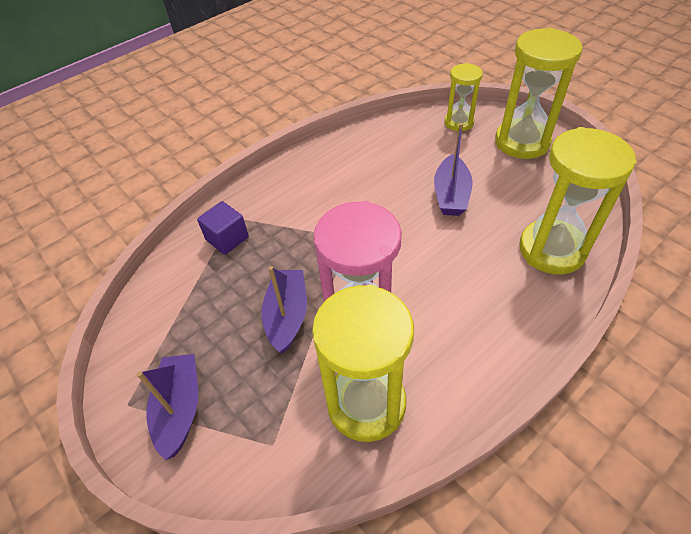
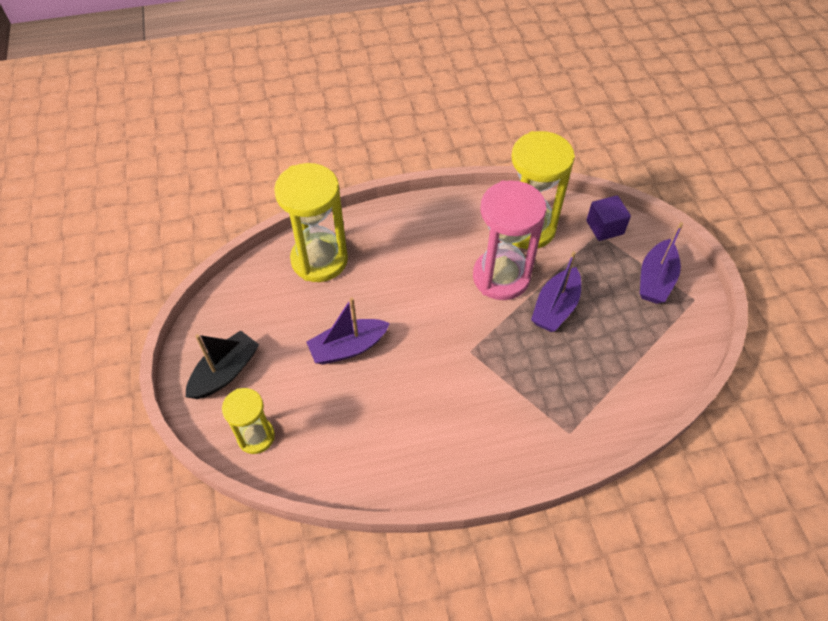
camera: 155 degrees left, 5 degrees up
purple cube [197,201,249,255] -> purple cube moved to [586,195,631,241]
purple boat [434,123,473,216] -> purple boat turned 150 degrees counterclockwise [306,297,390,365]
yellow hourglass [495,28,583,159] -> black boat [186,330,259,399]

